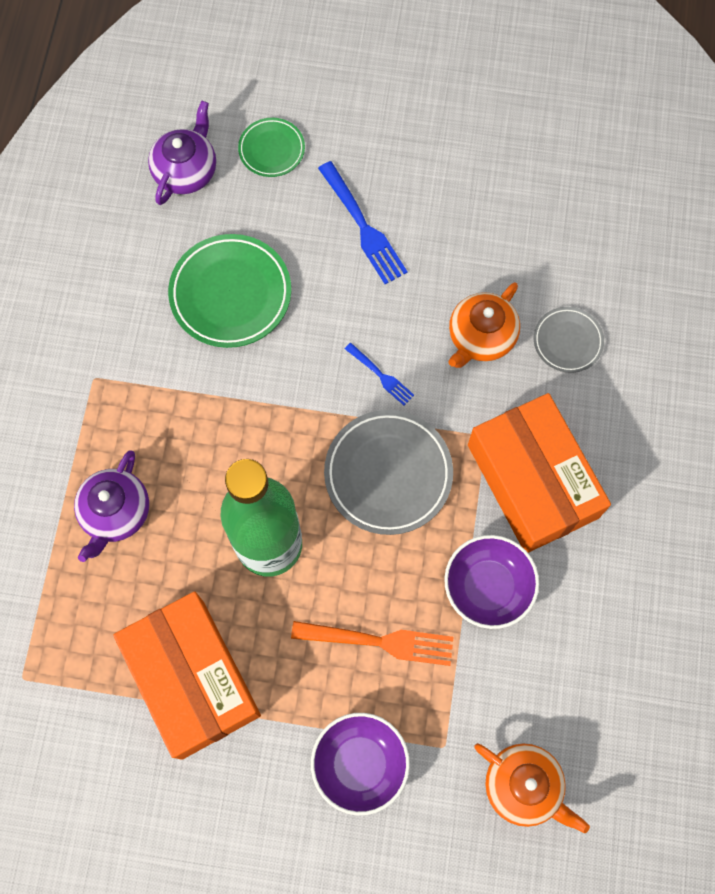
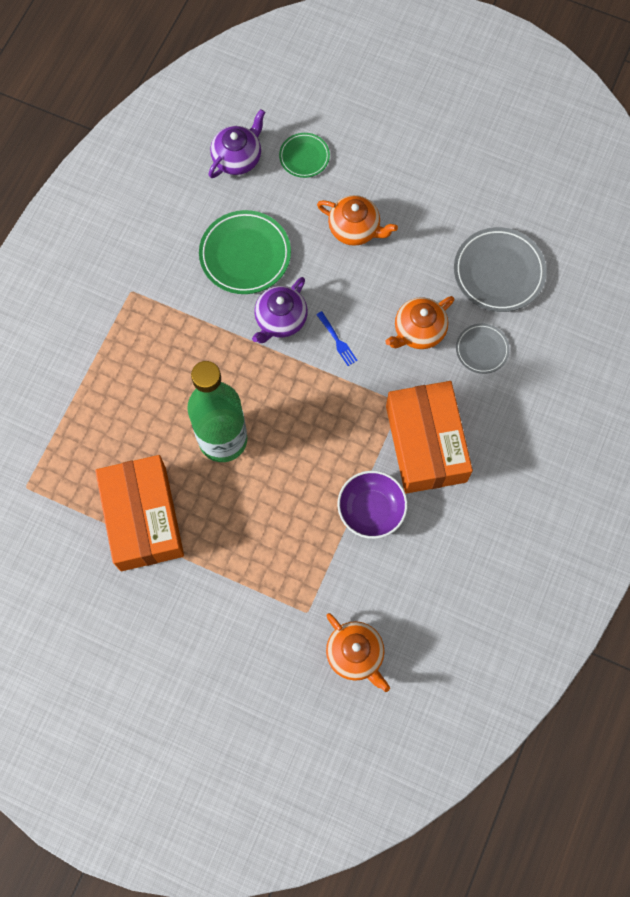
camera: 15 degrees right, 0 degrees up
purple teapot [74,450,149,562] -> purple teapot moved to [252,277,308,343]
orange fork [291,621,454,666] -> none
purple bowl [311,713,410,815] -> none
blue fork [318,161,408,284] -> orange teapot [317,195,398,246]
grey plate [324,410,453,535] -> grey plate moved to [454,227,547,312]

